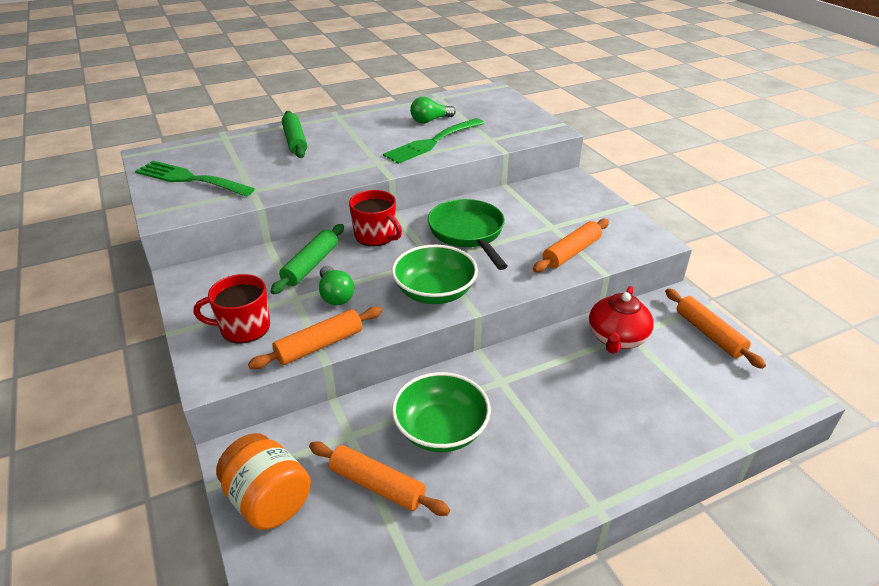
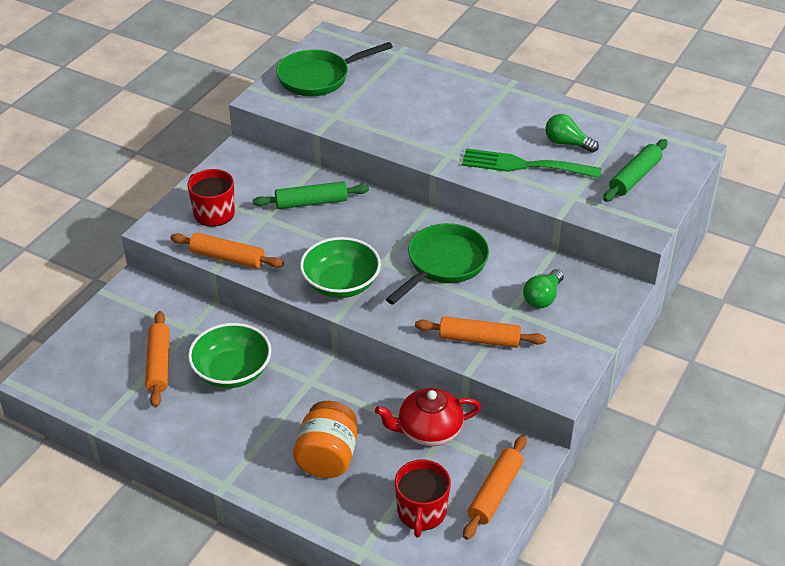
camera: 55 degrees right, 5 degrees up
green fork [135,161,255,197] -> green pan [276,42,393,96]
orange jar [216,433,311,530] -> orange jar moved to [293,401,357,478]
green rolling pin [282,111,307,158] -> green rolling pin moved to [603,139,668,202]
green light bulb [319,266,354,305] -> green light bulb moved to [523,269,564,308]
red mug [349,190,402,246] -> red mug moved to [395,460,451,537]

